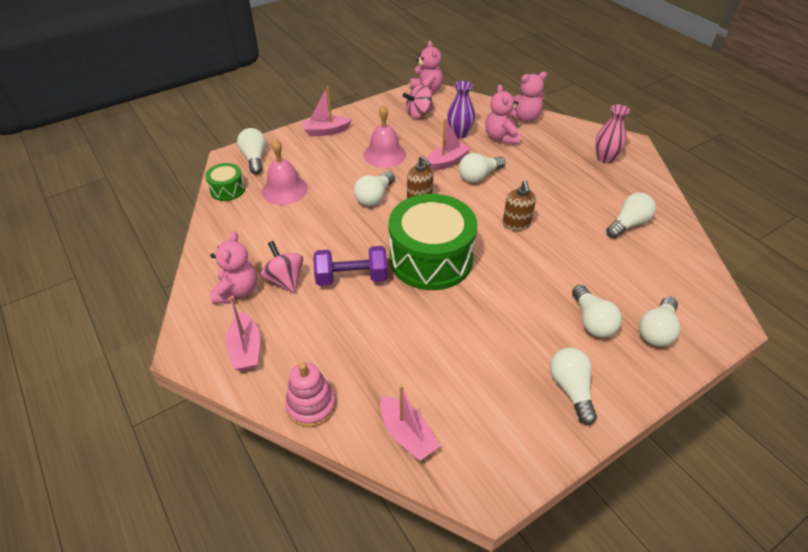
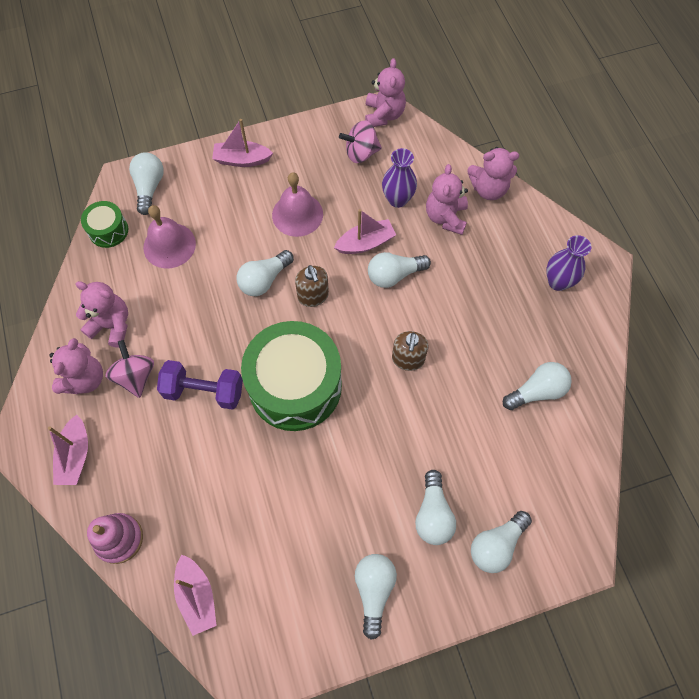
camera: 15 degrees right, 20 degrees up
pink vase [595,104,630,164] -> purple vase [546,235,591,291]
none -> pink teddy bear [76,281,128,348]

